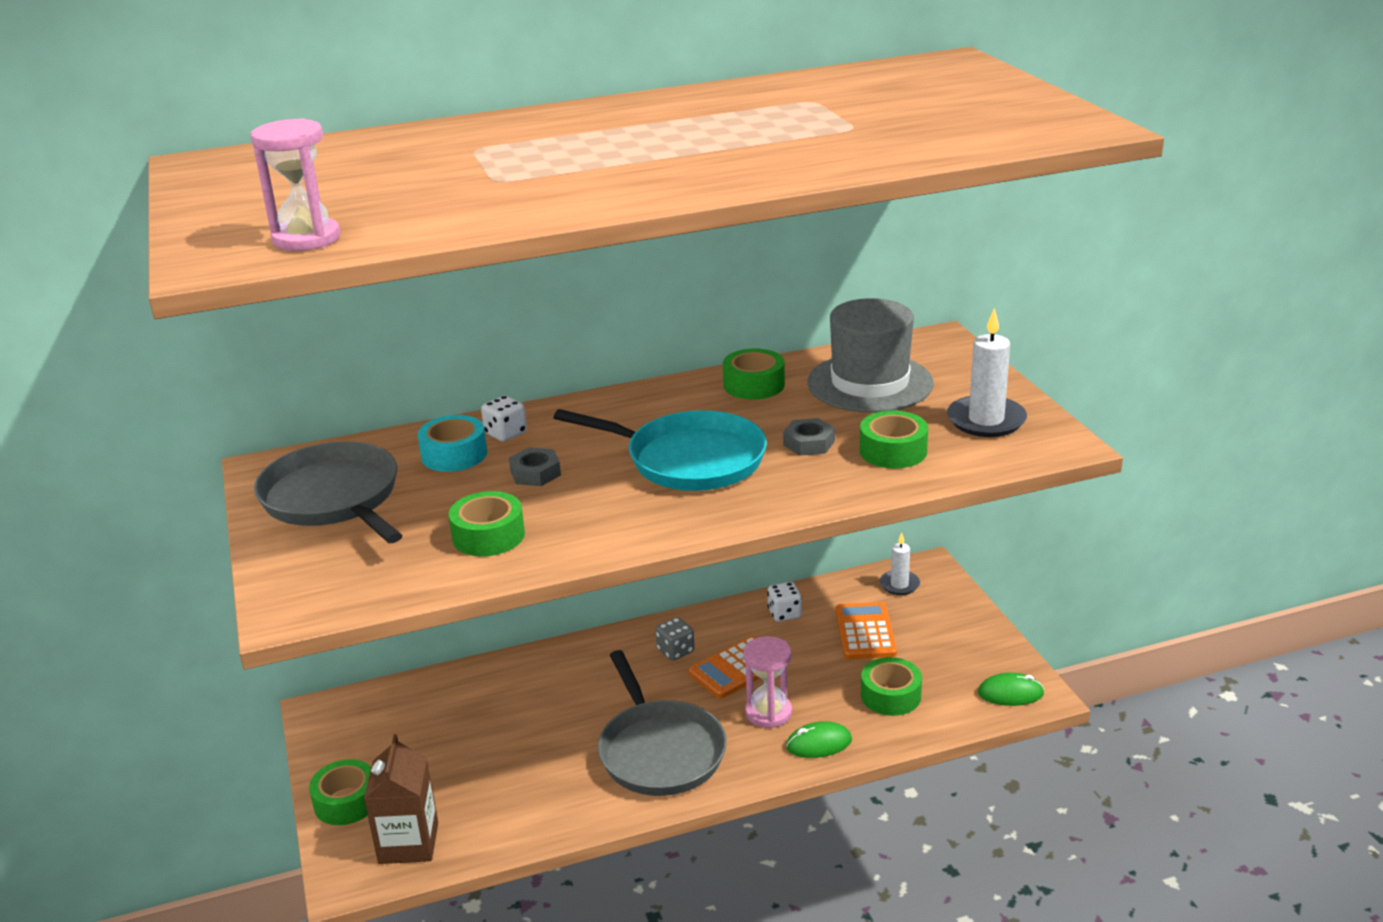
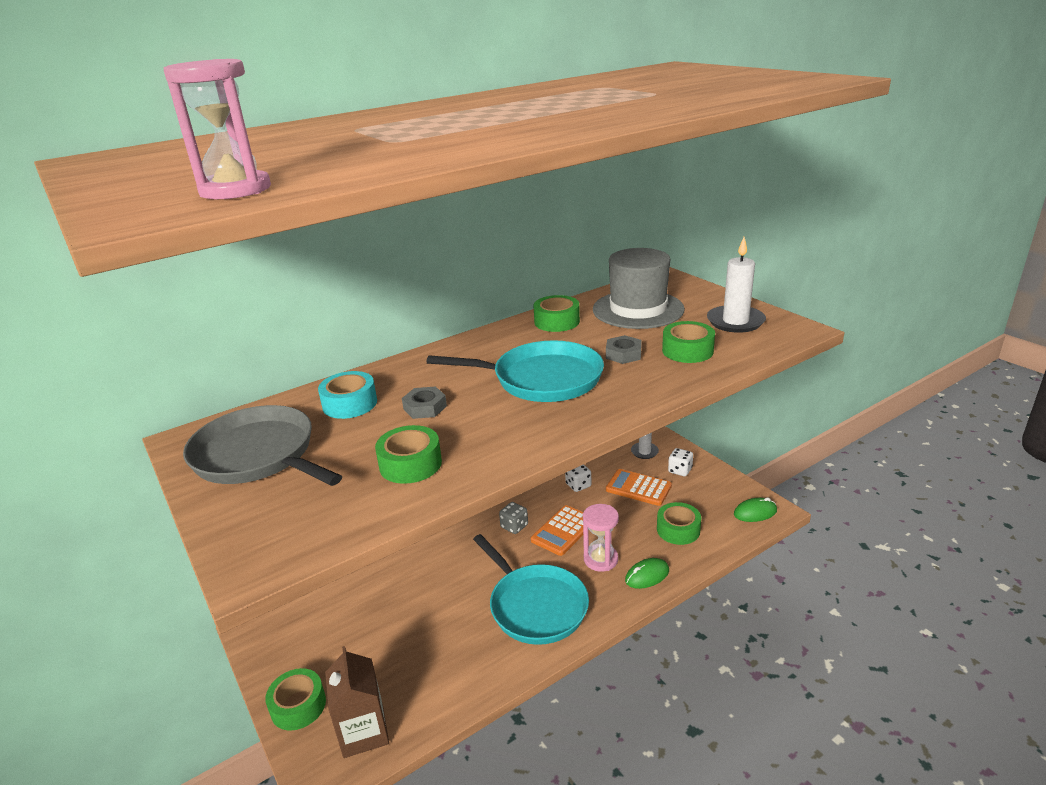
camera: 15 degrees left, 0 degrees up
white dice [481,396,527,442] -> white dice moved to [668,448,693,476]
grey pan [598,650,727,796] -> turquoise pan [473,534,589,645]
orange calculator [835,602,897,659] -> orange calculator turned 45 degrees counterclockwise [606,469,672,506]

